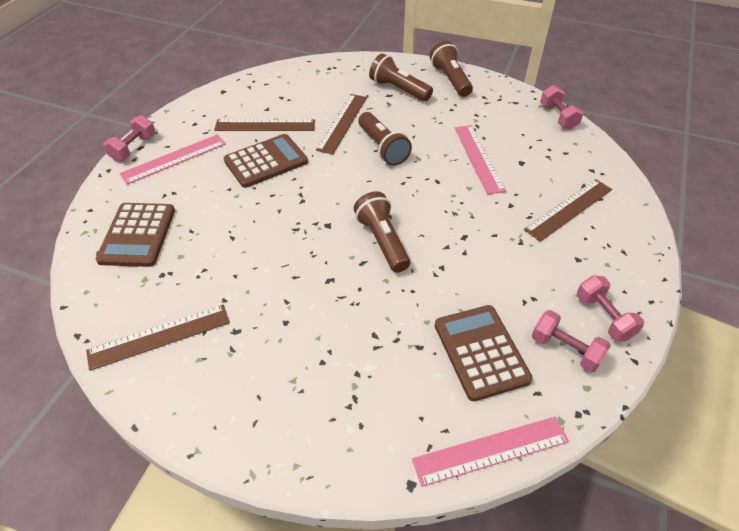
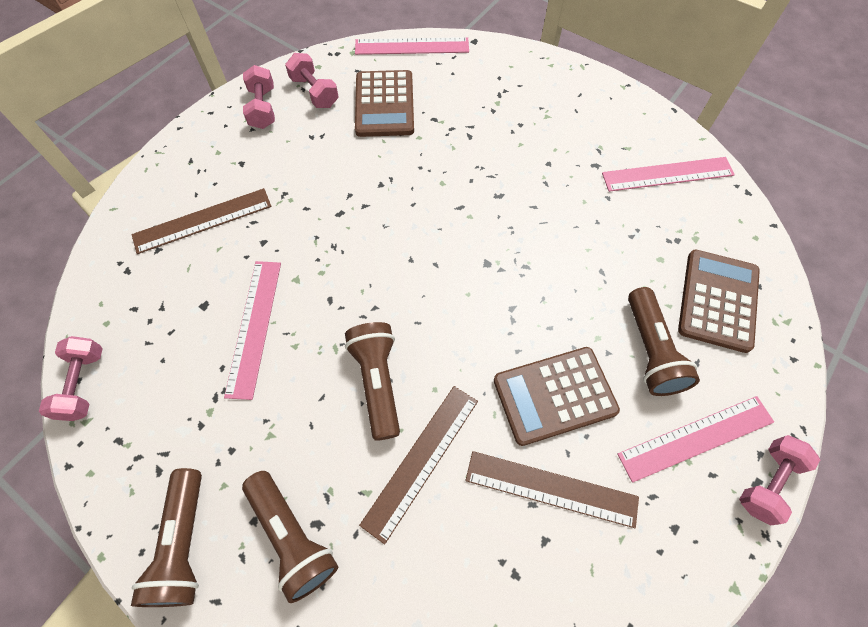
camera: 165 degrees left, 15 degrees up
brown ruler [86,305,230,371] -> pink ruler [602,157,735,192]
brown flashlight [354,191,410,273] -> brown flashlight moved to [628,287,700,396]

